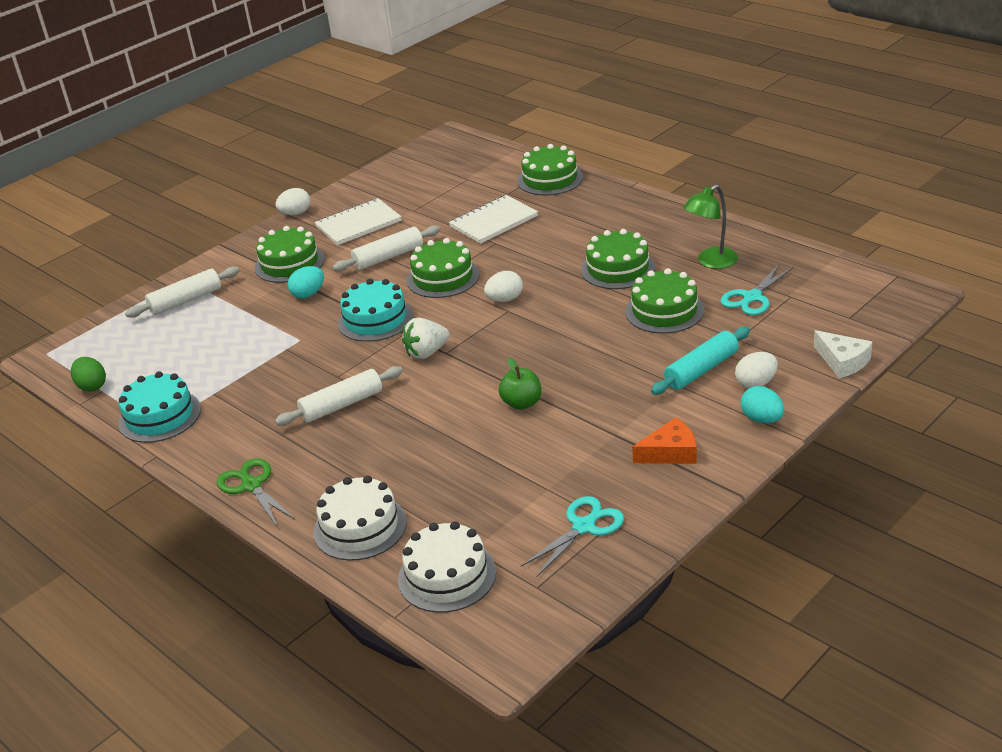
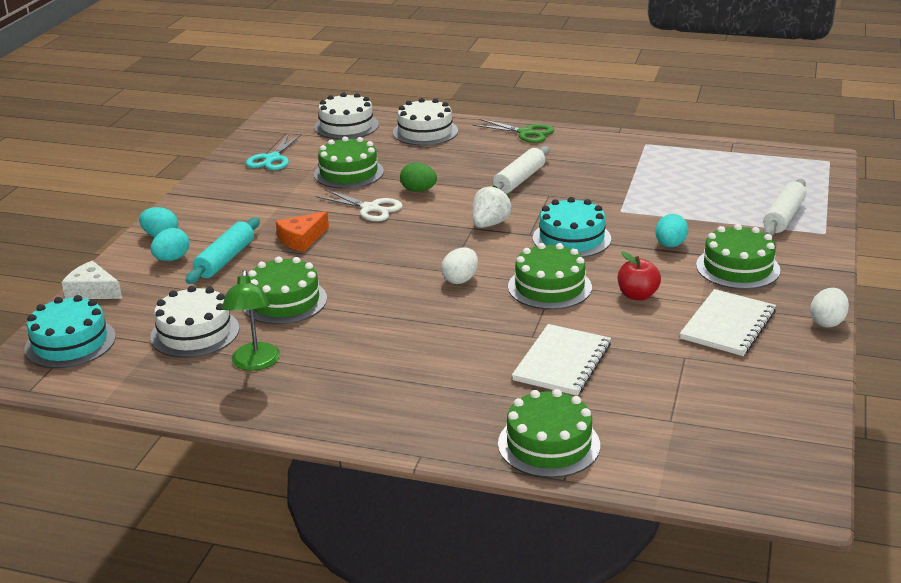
camera: 150 degrees right, 5 degrees down
green egg [71,357,106,392] -> green egg moved to [400,163,437,192]
turquoise cake [118,371,201,443] -> turquoise cake moved to [24,295,116,368]
white rolling pin [332,225,440,271] -> red apple [618,251,661,301]
green apple [499,358,542,410] -> white scissors [315,189,403,221]
green cake [581,229,655,289] -> green cake moved to [314,136,384,189]
orange cheese [632,417,697,464] -> orange cheese moved to [276,211,329,252]
green lamp [683,184,738,269] -> green lamp turned 150 degrees clockwise [222,270,280,371]
turquoise scissors [720,264,794,315] -> white cake [150,286,239,358]
white egg [735,352,778,389] -> turquoise egg [151,228,189,261]

